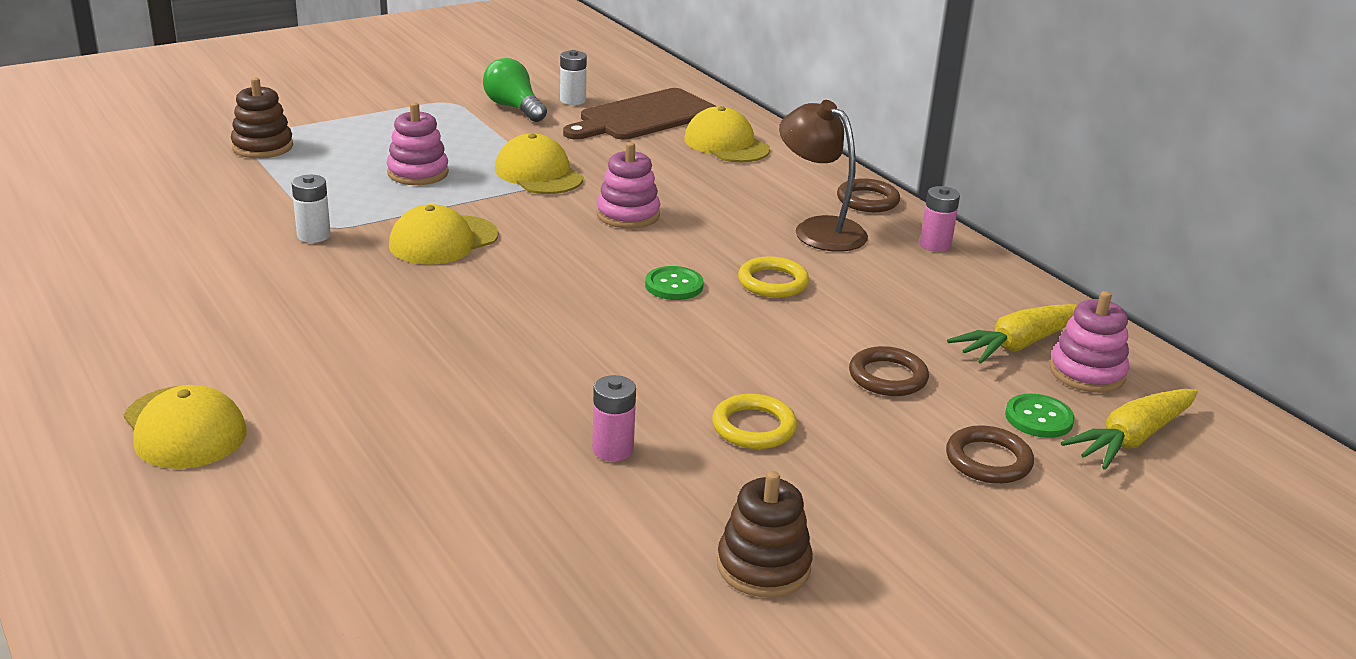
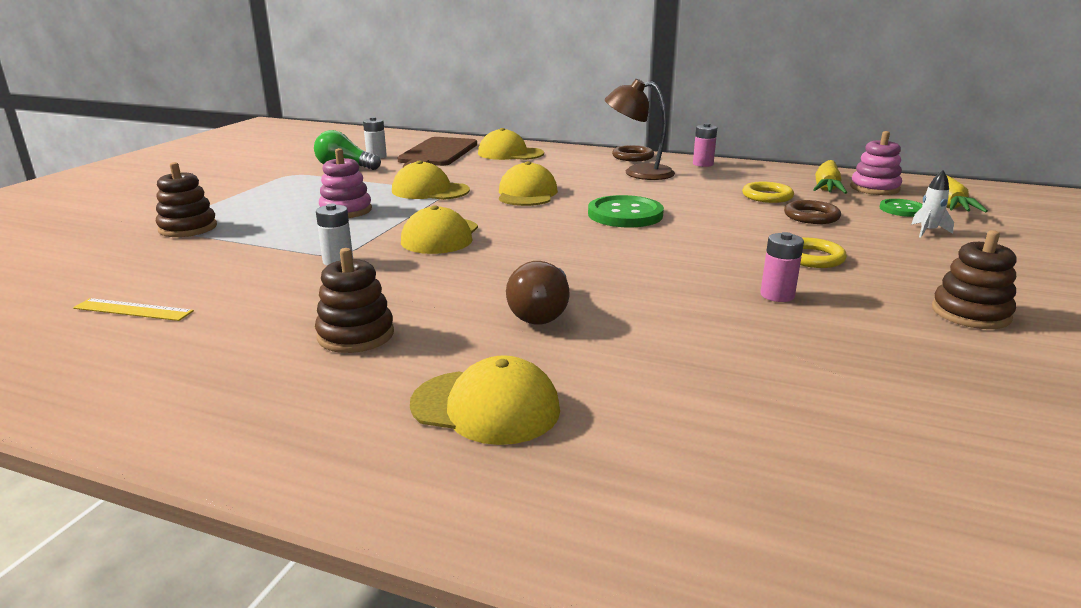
camera: 35 degrees left, 5 degrees down
pink stacking toy [597,142,660,229] -> yellow cap [499,161,558,206]
green button [645,266,704,300] -> green button [588,195,664,227], size x1.73
yellow ring [738,256,809,298] -> yellow ring moved to [742,182,794,203]
brown ring [946,425,1034,484] -> white rocket [911,170,954,238]
none -> yellow ruler [73,298,194,321]
none -> brown stacking toy [315,248,394,353]
none -> brown light bulb [506,261,570,324]

